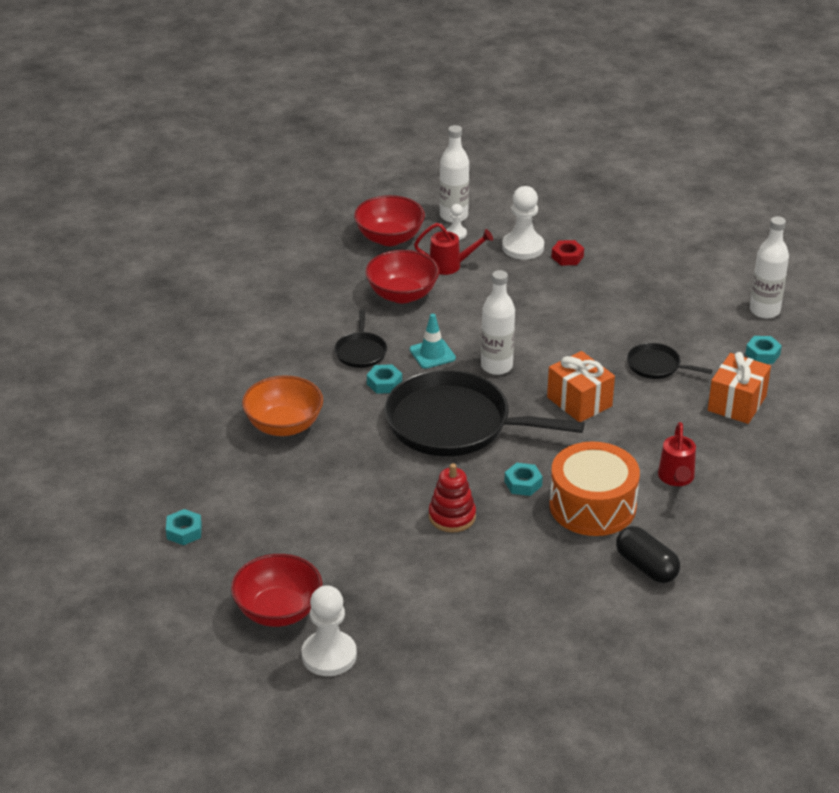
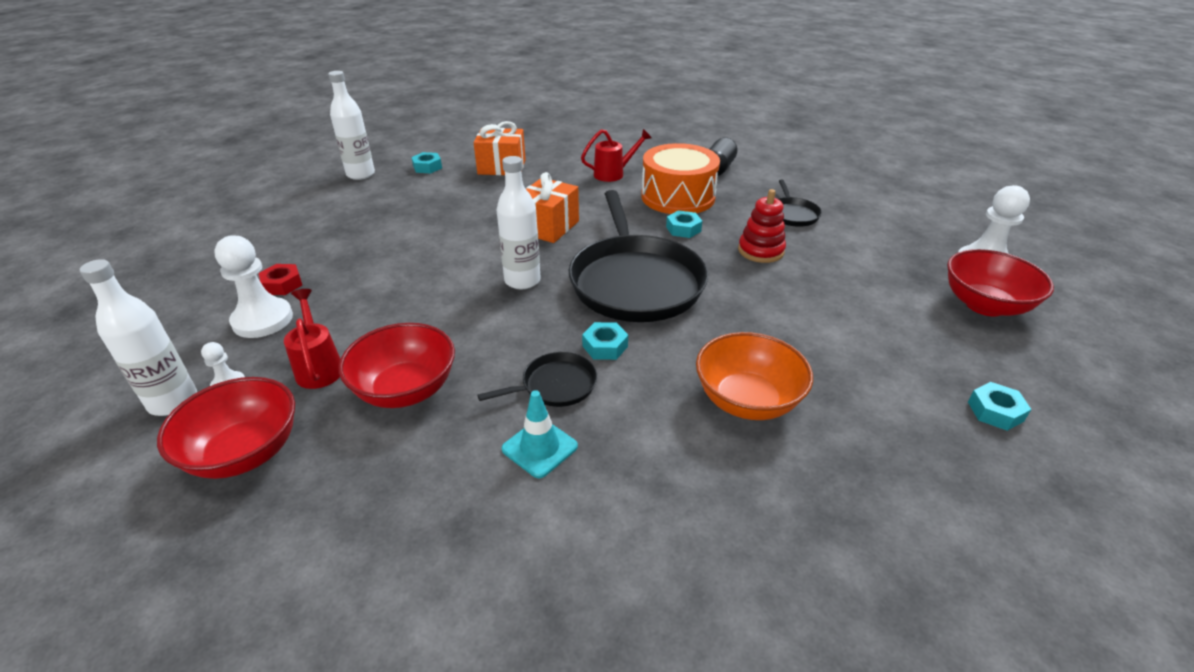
camera: 115 degrees left, 0 degrees up
turquoise traffic cone [410,314,456,369] -> turquoise traffic cone moved to [502,390,578,478]
black pan [627,343,712,379] -> black pan moved to [777,179,822,227]

